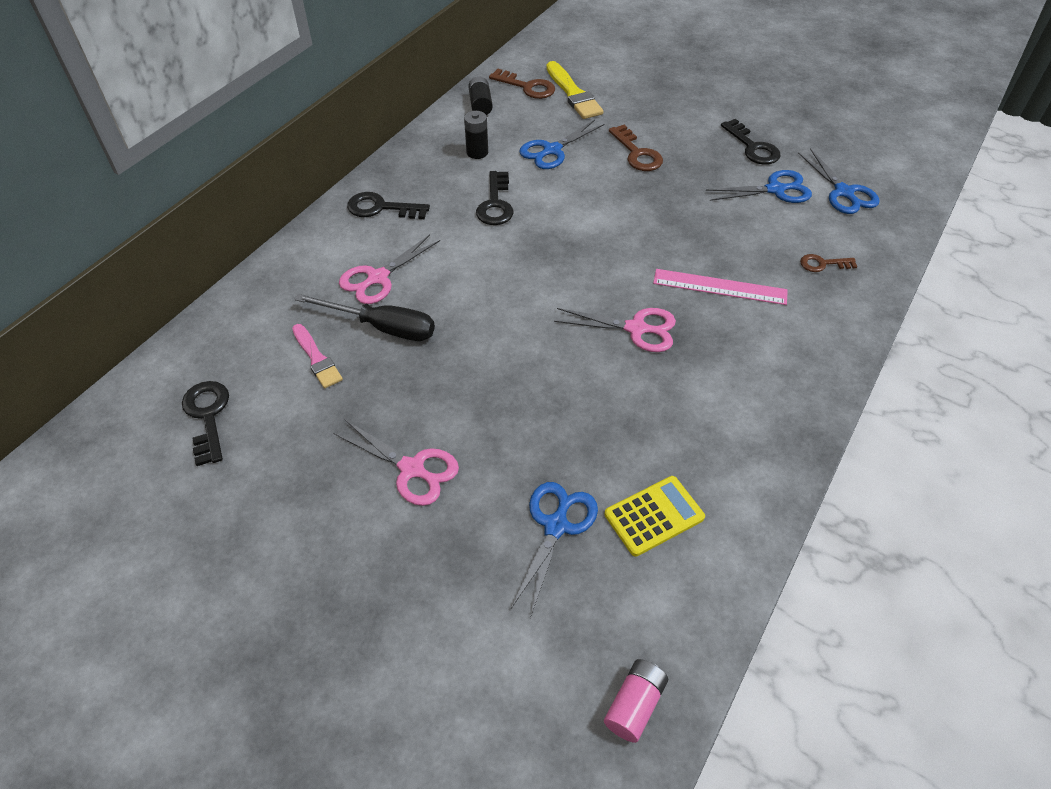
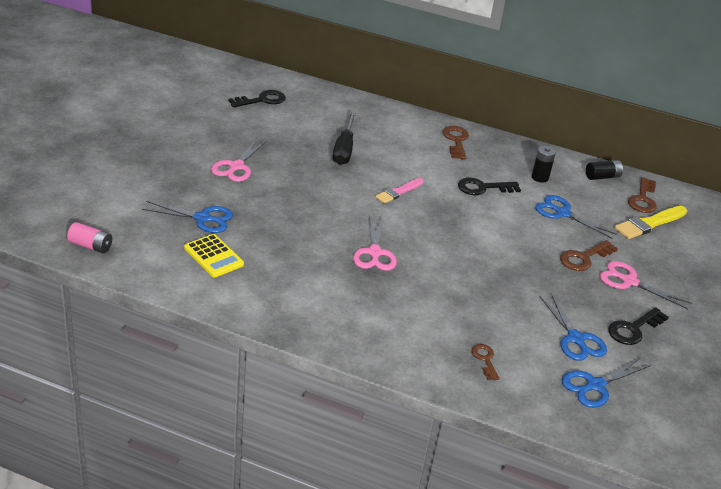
camera: 75 degrees right, 15 degrees down
pink brush [292,324,343,388] -> pink brush moved to [375,178,424,204]
pink scissors [339,234,440,304] -> pink scissors moved to [600,261,691,309]
black key [347,192,430,219] -> brown key [442,126,469,159]
pink ruler [653,269,788,305] -> none

